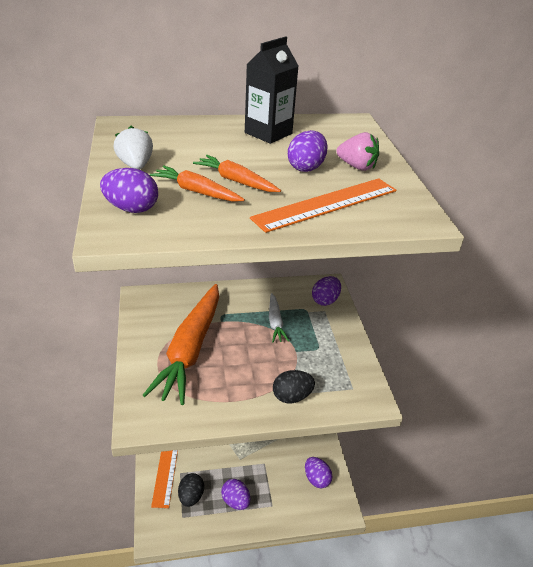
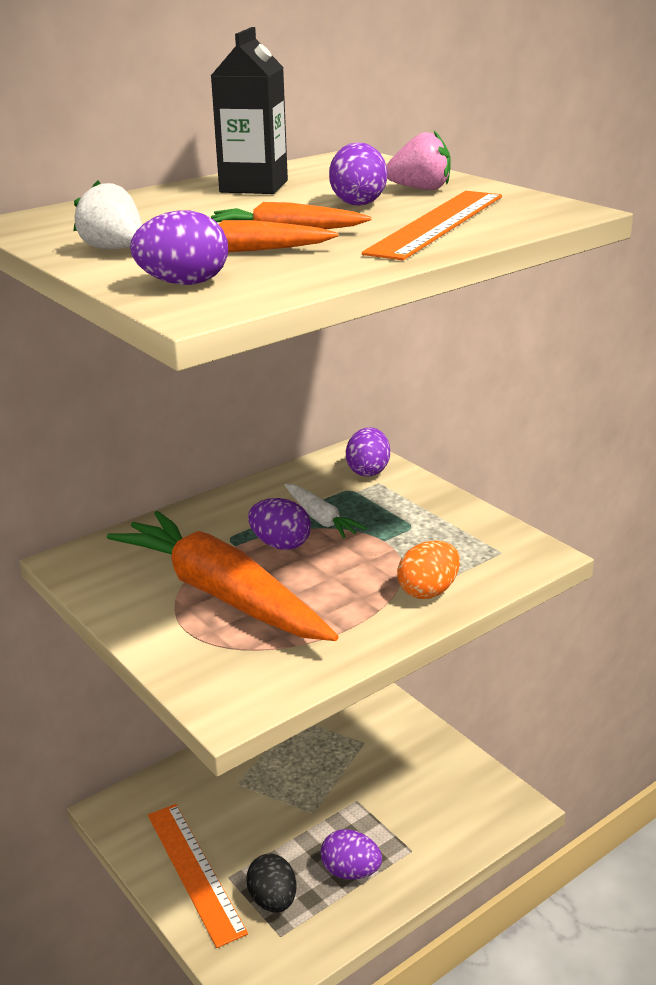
camera: 25 degrees left, 10 degrees down
orange carrot [142,284,219,405] -> orange carrot turned 150 degrees clockwise [107,511,338,641]
black egg [273,370,315,403] -> orange egg [397,541,460,599]
purple egg [305,457,332,488] -> purple egg moved to [248,498,311,550]

